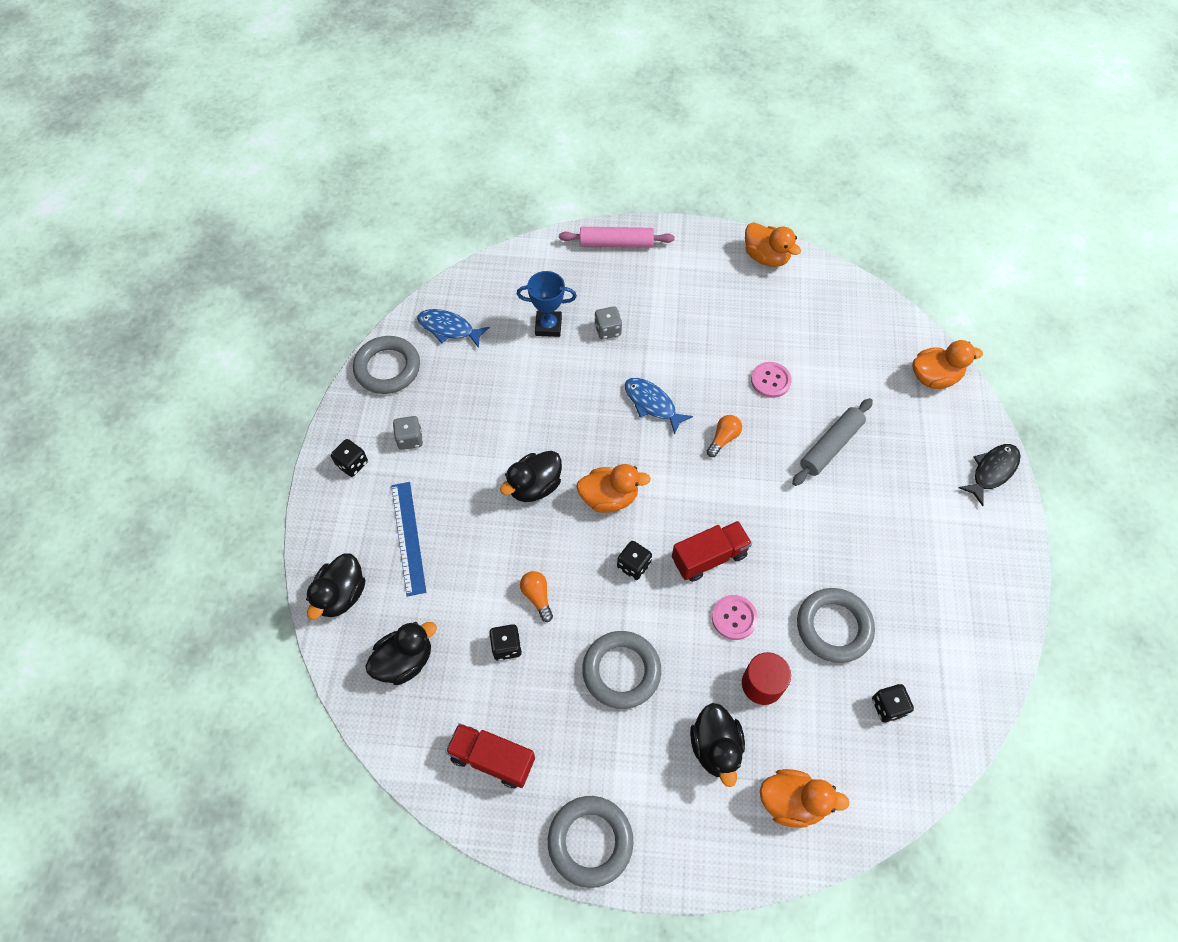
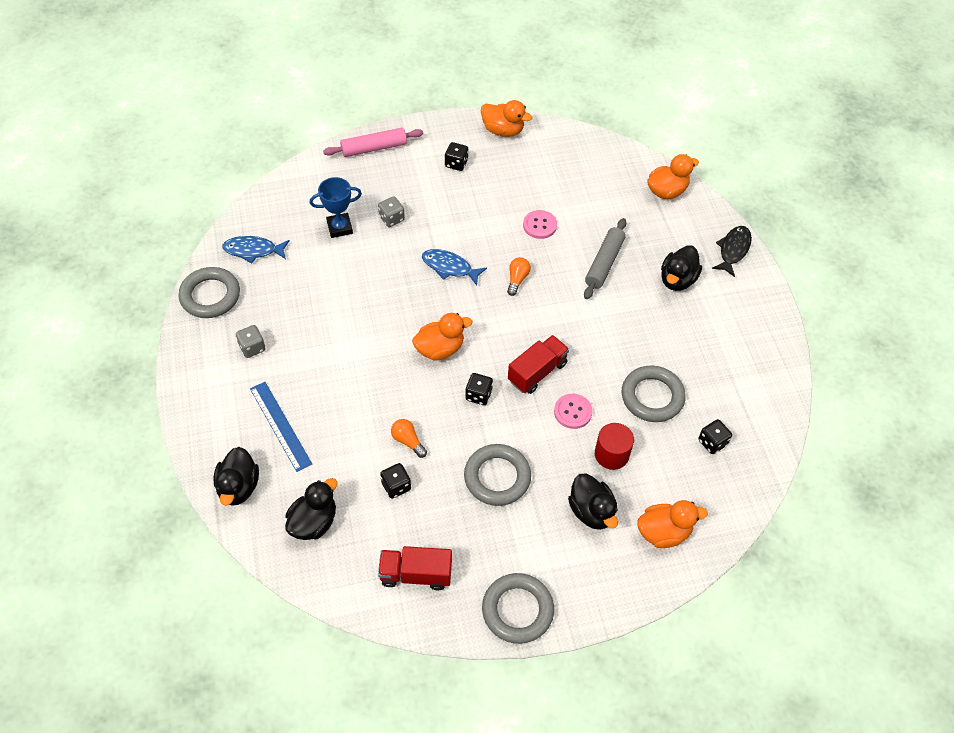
camera: 20 degrees left, 5 degrees down
black dice [331,439,368,477] -> black dice moved to [445,142,469,171]
black duck [500,451,562,502] -> black duck moved to [661,245,702,291]

